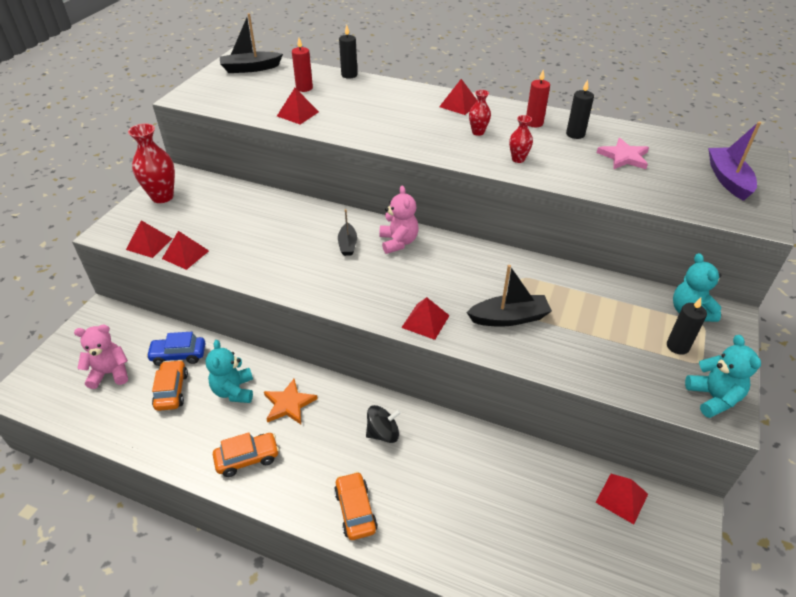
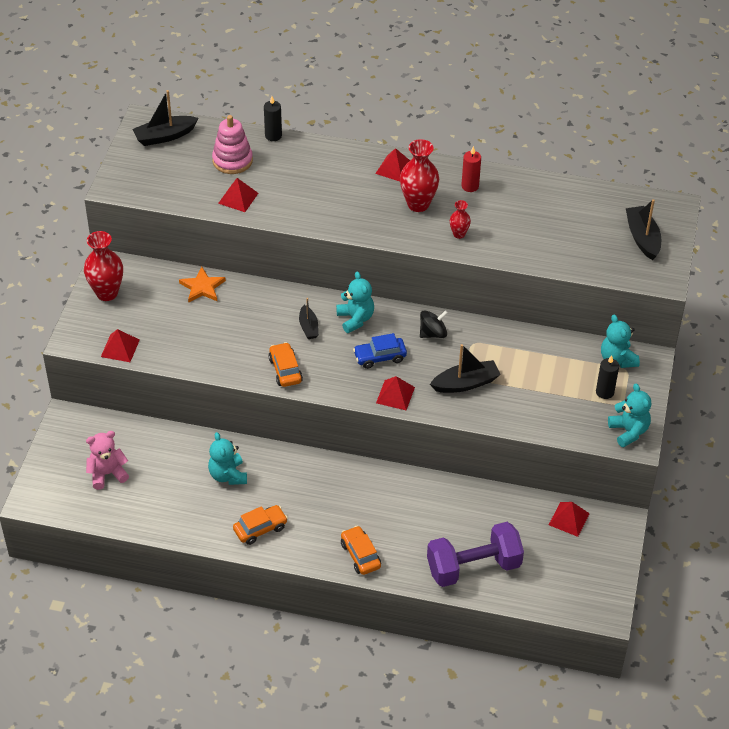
camera: 10 degrees left, 5 degrees up
blue car [146,332,205,366] -> blue car moved to [353,333,407,369]
orange car [152,360,188,411] -> orange car moved to [268,342,303,387]
red pyramid [162,231,209,270] -> none
orange star [264,379,318,424] -> orange star moved to [179,267,226,303]
red candle [292,38,313,92] -> pink stacking toy [212,115,253,174]
black spinning top [366,405,401,443] -> black spinning top moved to [420,310,448,338]
pink teddy bear [379,186,419,254] -> turquoise teddy bear [336,271,374,333]
red vase [469,90,491,136] -> red vase [400,139,439,212], size x1.89
black candle [566,80,594,139] -> none
pink star [597,138,649,169] -> none
purple boat [708,122,761,201] -> black boat [626,199,661,260]
none -> purple dumbbell [427,522,524,587]

